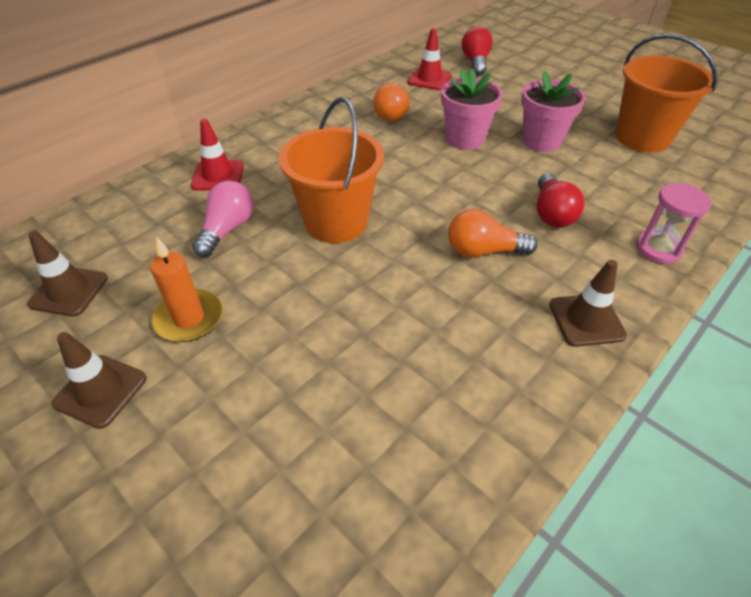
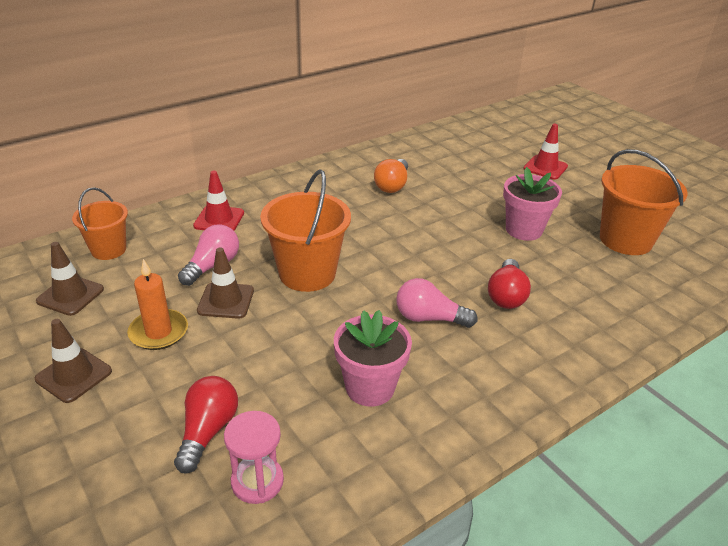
camera: 10 degrees right, 10 degrees down
red traffic cone [408,28,452,90] -> red traffic cone moved to [523,124,568,180]
pink flower pot [441,68,502,150] -> pink flower pot moved to [334,310,412,407]
orange light bulb [448,209,538,257] -> pink light bulb [396,278,478,328]
red light bulb [462,26,493,76] -> red light bulb moved to [174,376,238,473]
brown traffic cone [549,260,627,347] -> brown traffic cone moved to [197,247,254,319]
pink hourglass [636,183,711,264] -> pink hourglass moved to [224,411,284,504]
none -> orange bucket [72,187,128,260]

